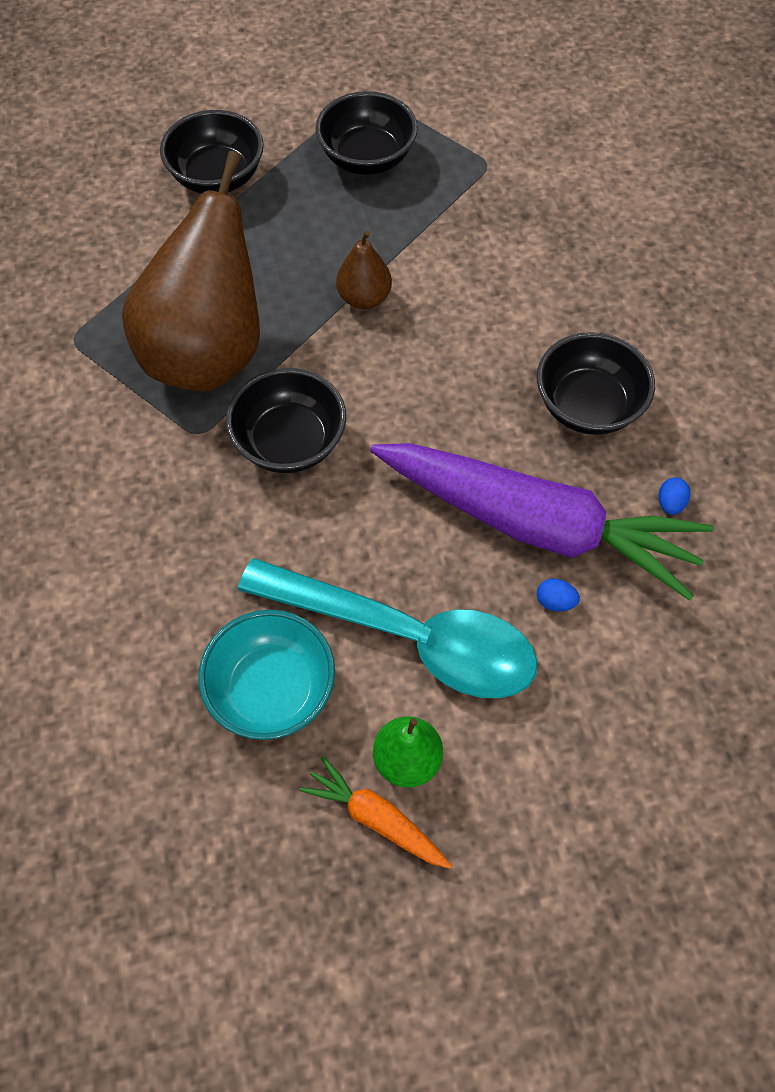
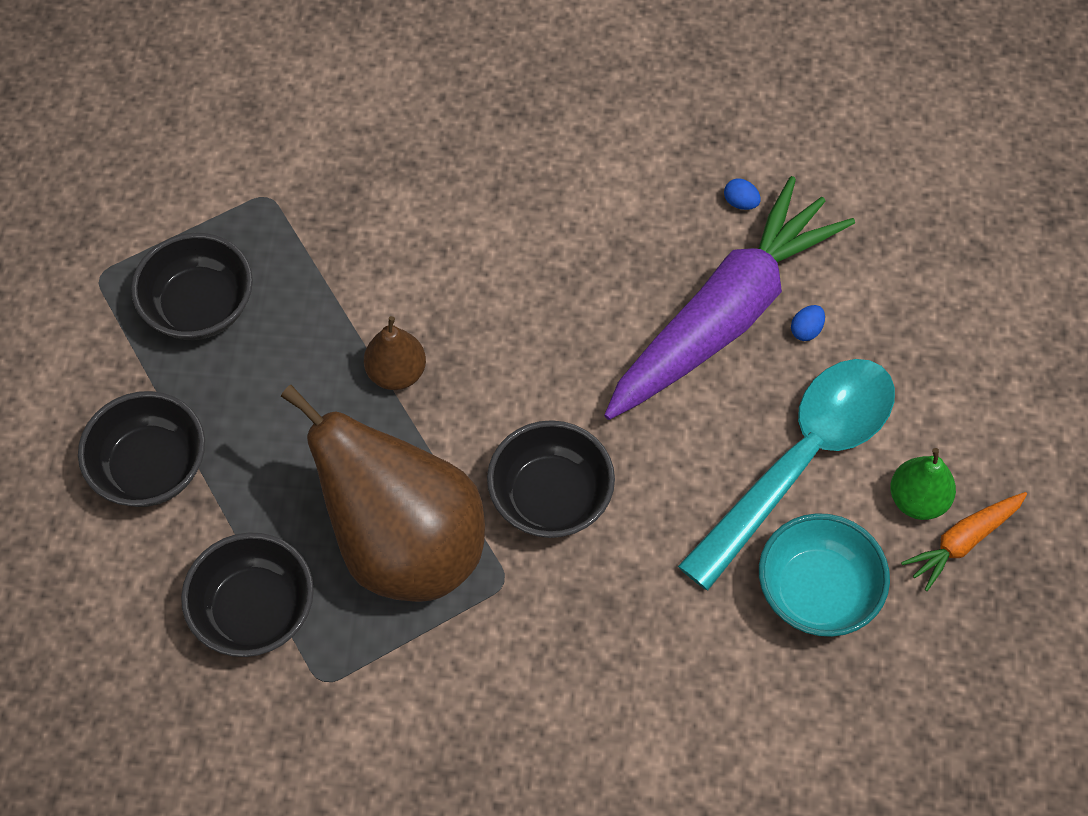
camera: 70 degrees left, 0 degrees up
black bowl [537,332,655,435] -> black bowl moved to [181,532,314,657]

